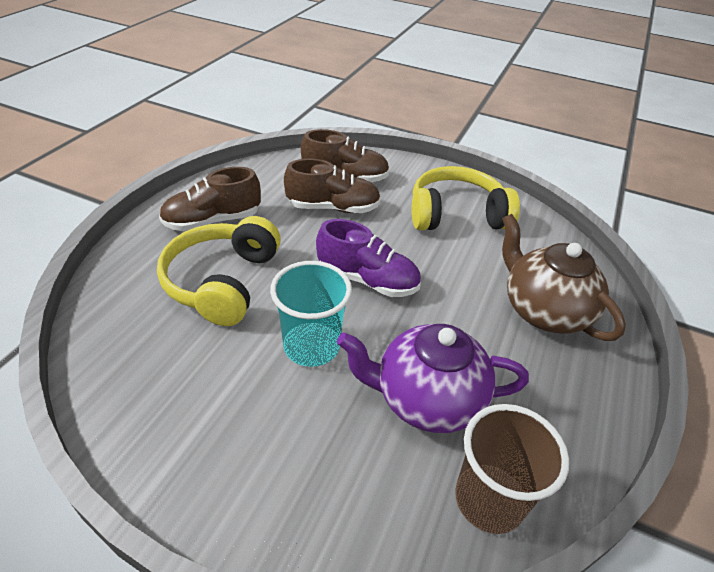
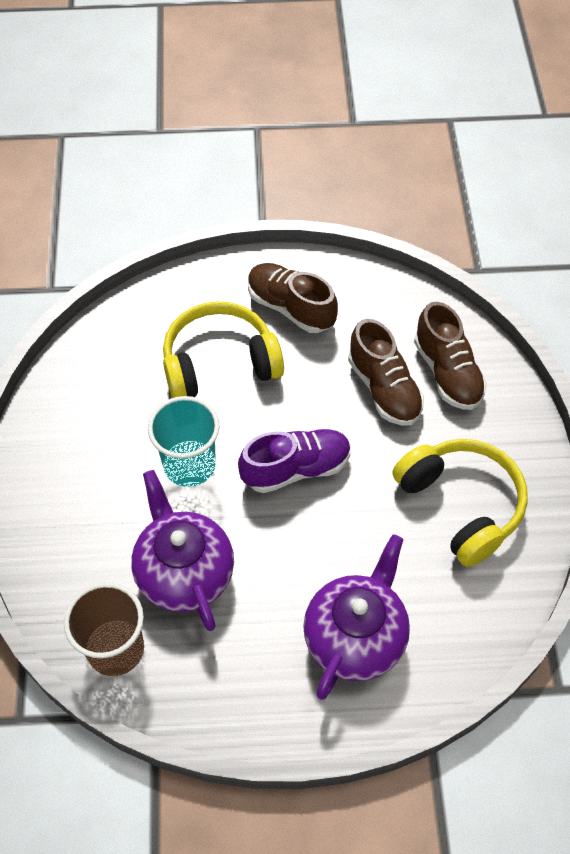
camera: 65 degrees right, 15 degrees up
purple shoe [316,219,421,297] -> purple shoe turned 105 degrees counterclockwise [238,429,351,493]
brown teapot [502,214,626,341] -> purple teapot [303,534,410,700]

